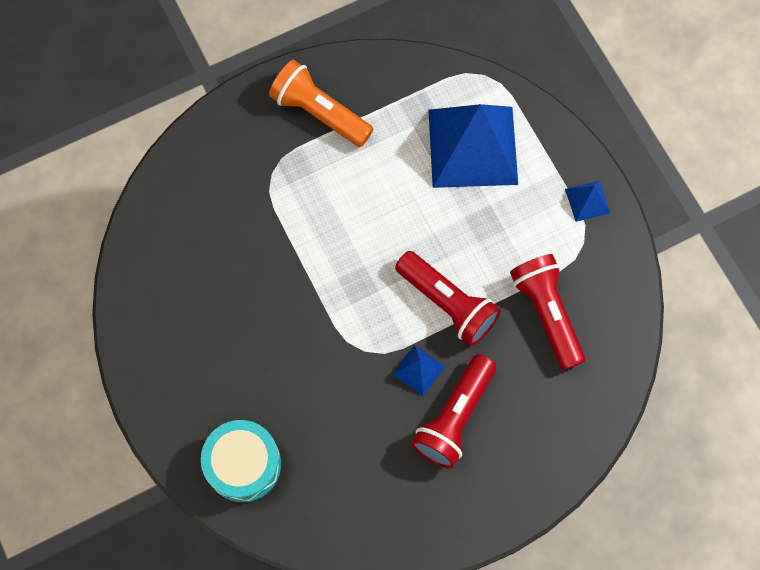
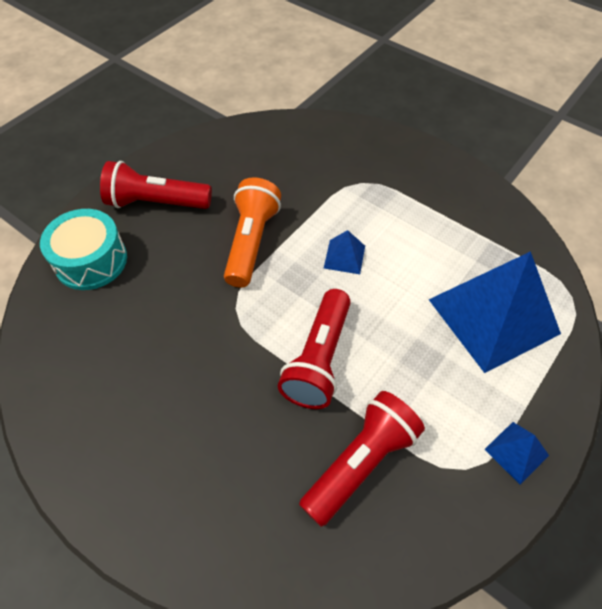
camera: 65 degrees right, 15 degrees down
orange flashlight [269,60,373,147] -> orange flashlight moved to [224,177,281,288]
blue pyramid [393,345,445,396] -> blue pyramid moved to [324,230,365,274]
red flashlight [411,354,496,469] -> red flashlight moved to [100,161,212,209]

